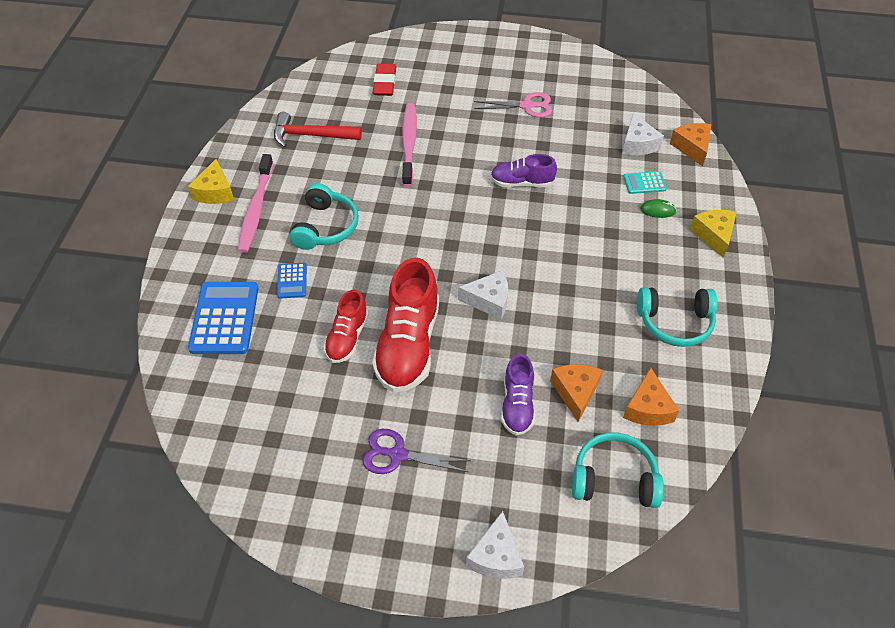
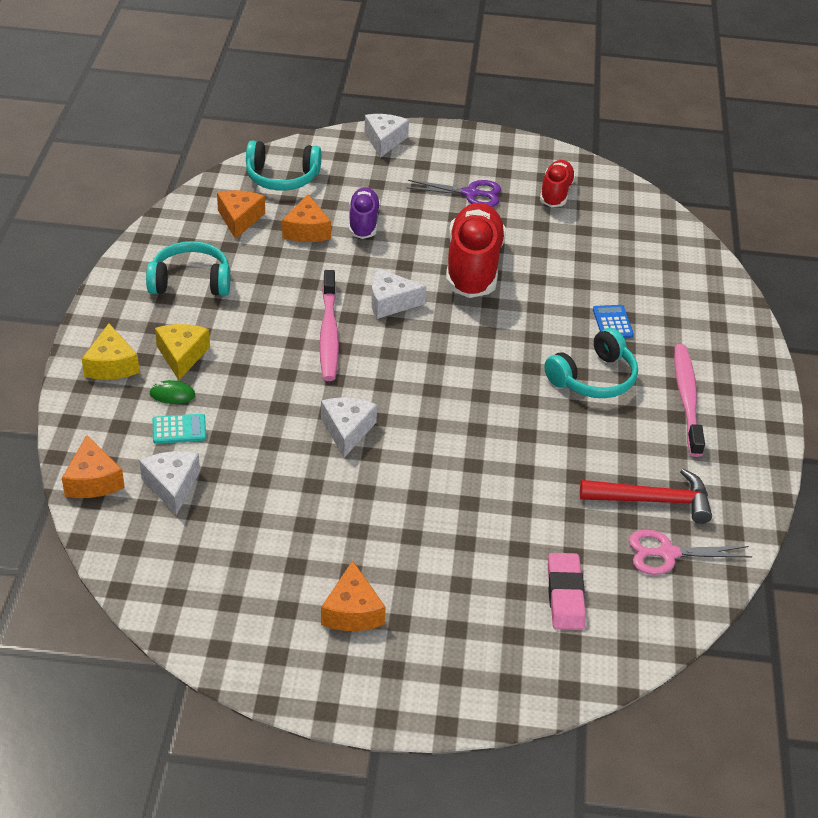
camera: 175 degrees right, 10 degrees down
yellow cheese [188,159,234,204] -> yellow cheese moved to [155,324,210,380]
blue calculator [188,282,258,354] -> none
turquoise headphones [290,183,359,250] -> turquoise headphones turned 135 degrees counterclockwise [544,328,638,398]
red shoe [324,290,369,363] -> red shoe moved to [540,160,576,207]
red eraser [373,64,396,96] -> pink eraser [548,553,586,630]
pink toothbrush [402,103,417,186] -> pink toothbrush moved to [319,270,339,381]
pink scissors [474,92,552,118] -> pink scissors moved to [629,530,752,575]
purple shoe [490,154,557,187] -> white cheese [321,397,377,458]
none -> orange cheese [321,560,386,631]

